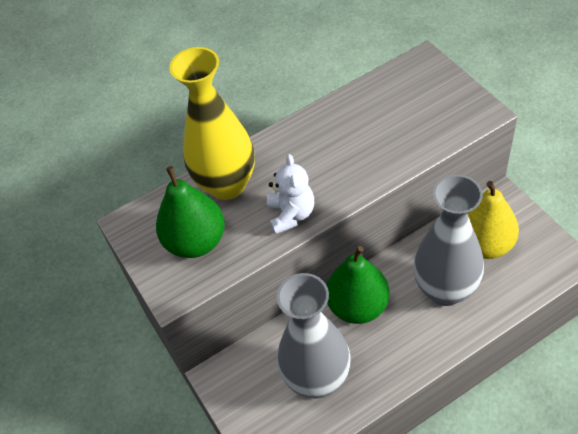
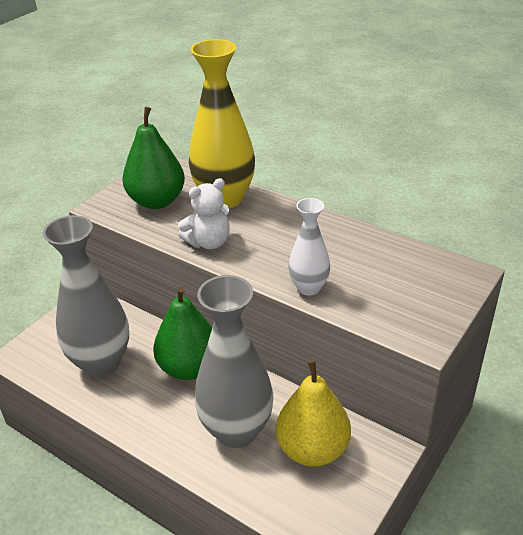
camera: 60 degrees right, 15 degrees down
none -> white vase [288,198,330,296]

